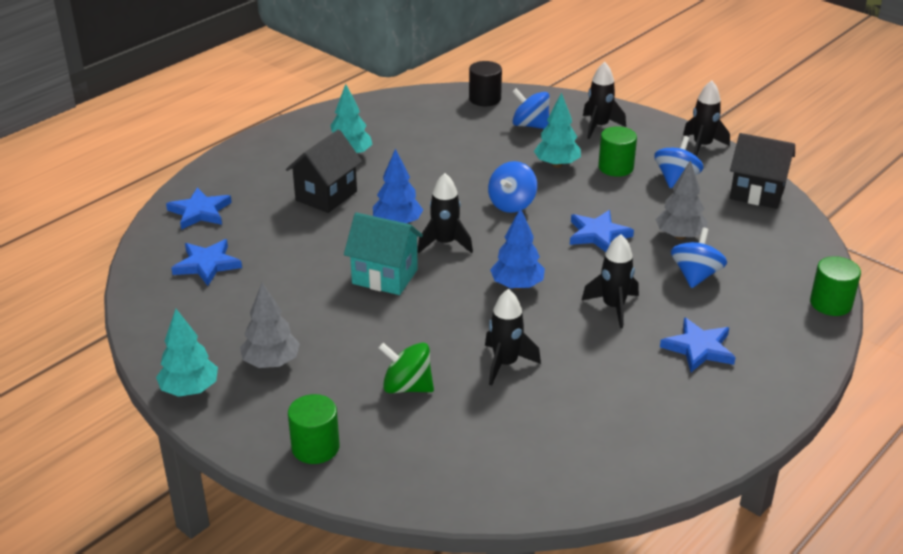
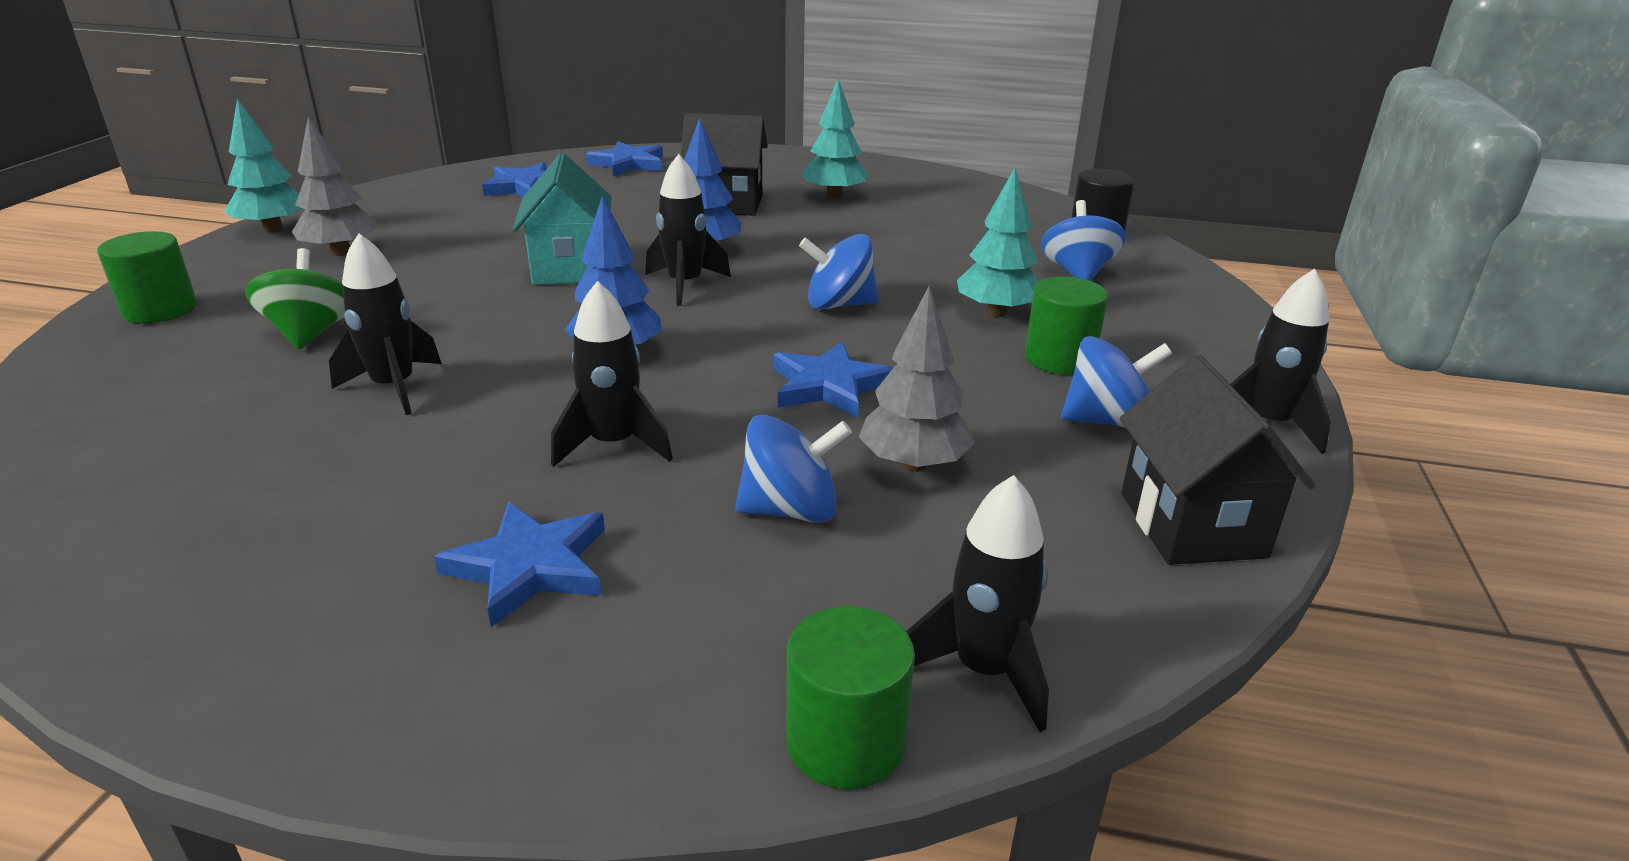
camera: 60 degrees right, 5 degrees down
black rocket [583,62,626,139] -> black rocket moved to [906,475,1049,732]

